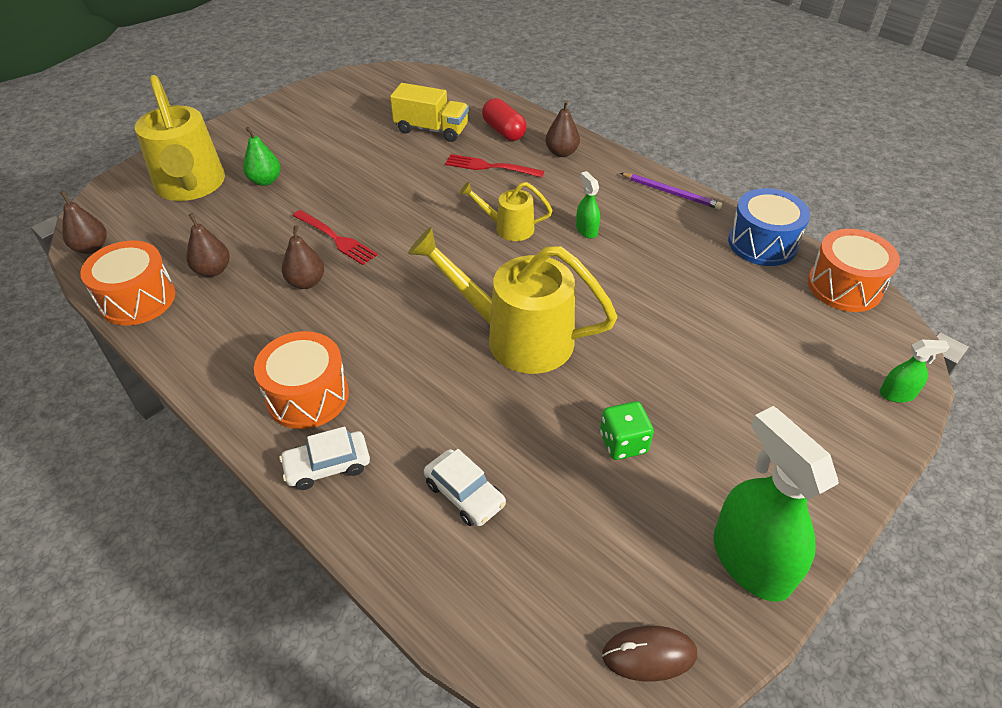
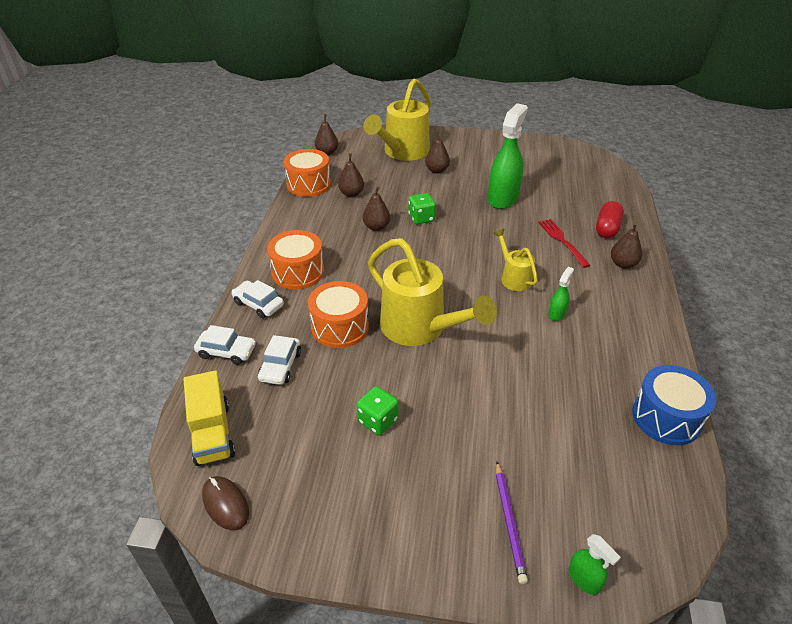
camera: 55 degrees right, 5 degrees down
green pear [243,127,281,186] -> brown pear [425,131,450,174]
red fork [293,210,378,265] -> green dice [408,193,436,224]
yellow truck [390,83,469,142] -> yellow truck moved to [183,370,235,466]
yellow watering can [408,227,618,374] -> yellow watering can turned 150 degrees clockwise [368,238,497,346]
purple pencil [620,173,722,210] -> purple pencil moved to [496,462,528,584]
green spray bottle [713,406,839,602] -> green spray bottle moved to [488,103,528,209]
orange drum [808,229,900,312] -> orange drum moved to [308,281,369,348]
none -> white car [194,325,256,365]

